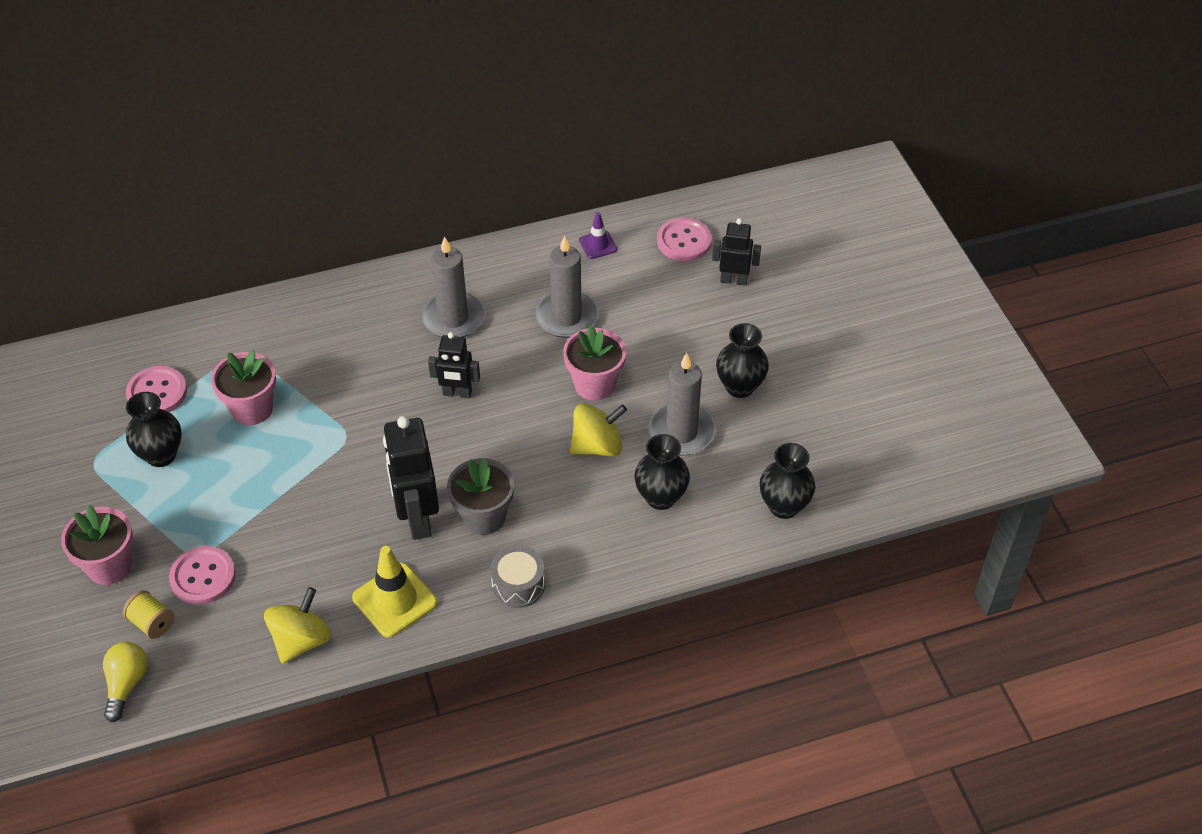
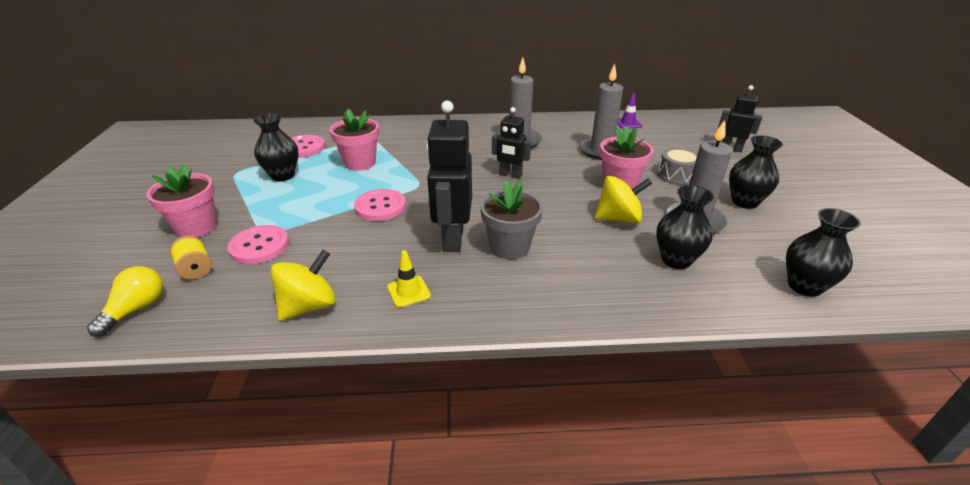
camera: 15 degrees right, 15 degrees down
yellow traffic cone [352,546,437,638] -> yellow traffic cone [387,250,431,308], size x0.57
grey drum [490,546,545,608] -> grey drum moved to [657,147,698,185]
pink button [657,218,712,261] -> pink button moved to [354,189,406,221]

